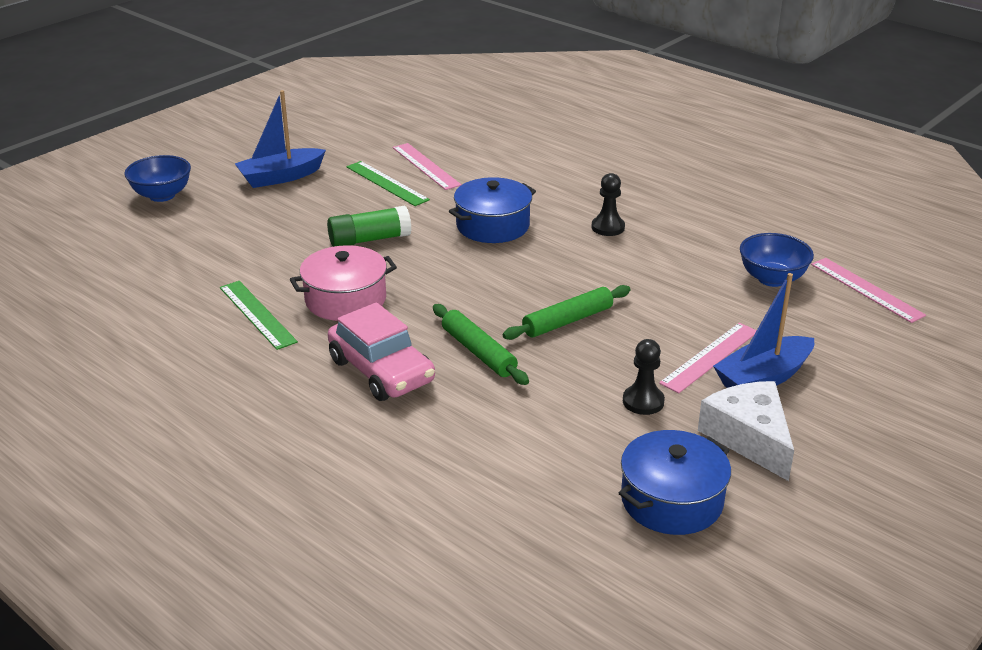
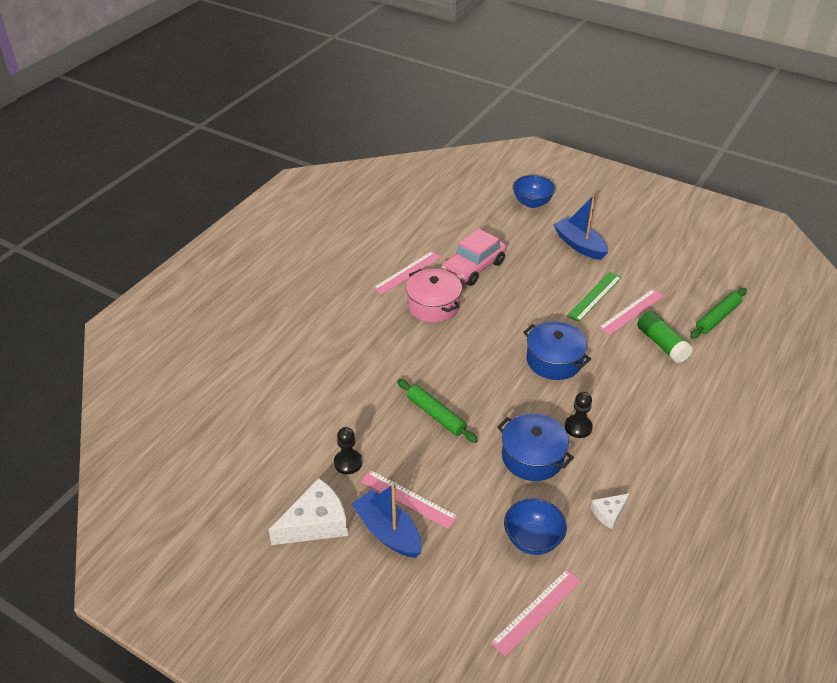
camera: 80 degrees right, 10 degrees up
green ruler [220,281,298,350] -> pink ruler [373,251,441,295]
green glue stick [327,205,412,247] -> green glue stick moved to [637,311,693,364]
pink car [328,302,435,401] -> pink car moved to [441,229,506,286]
green rolling pin [433,304,529,385] -> green rolling pin moved to [690,288,747,339]
blue pot [619,430,731,535] -> blue pot moved to [497,413,574,481]
none -> white cheese [591,493,630,529]

